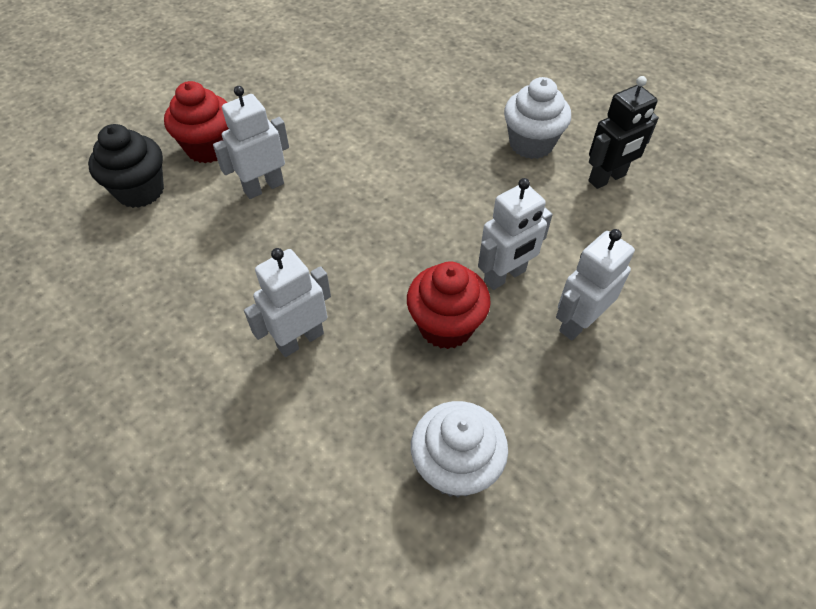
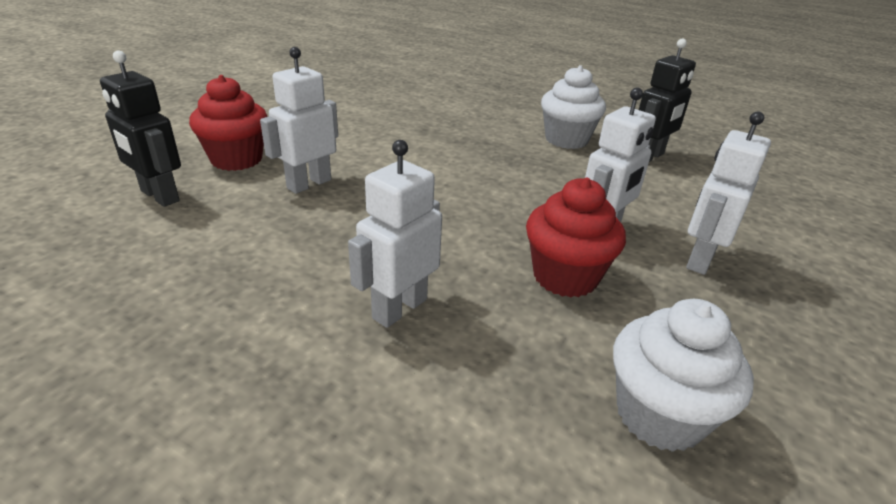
camera: 15 degrees left, 20 degrees down
black cupcake [88,124,164,208] -> black robot [100,50,181,207]

